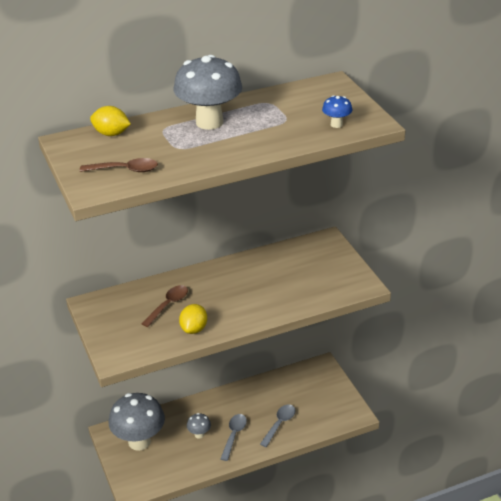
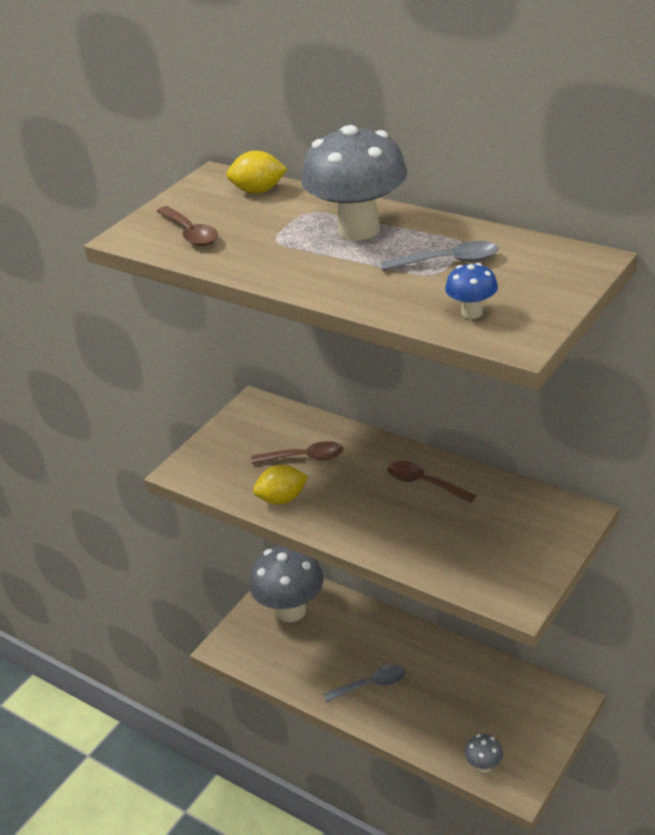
camera: 60 degrees right, 0 degrees up
yellow lemon [90,106,131,136] -> yellow lemon turned 75 degrees counterclockwise [227,151,287,194]
grey mushroom [187,413,211,439] -> grey mushroom moved to [465,734,503,773]
grey spoon [260,404,295,447] -> grey spoon moved to [381,241,498,271]
none -> brown spoon [388,461,476,503]

